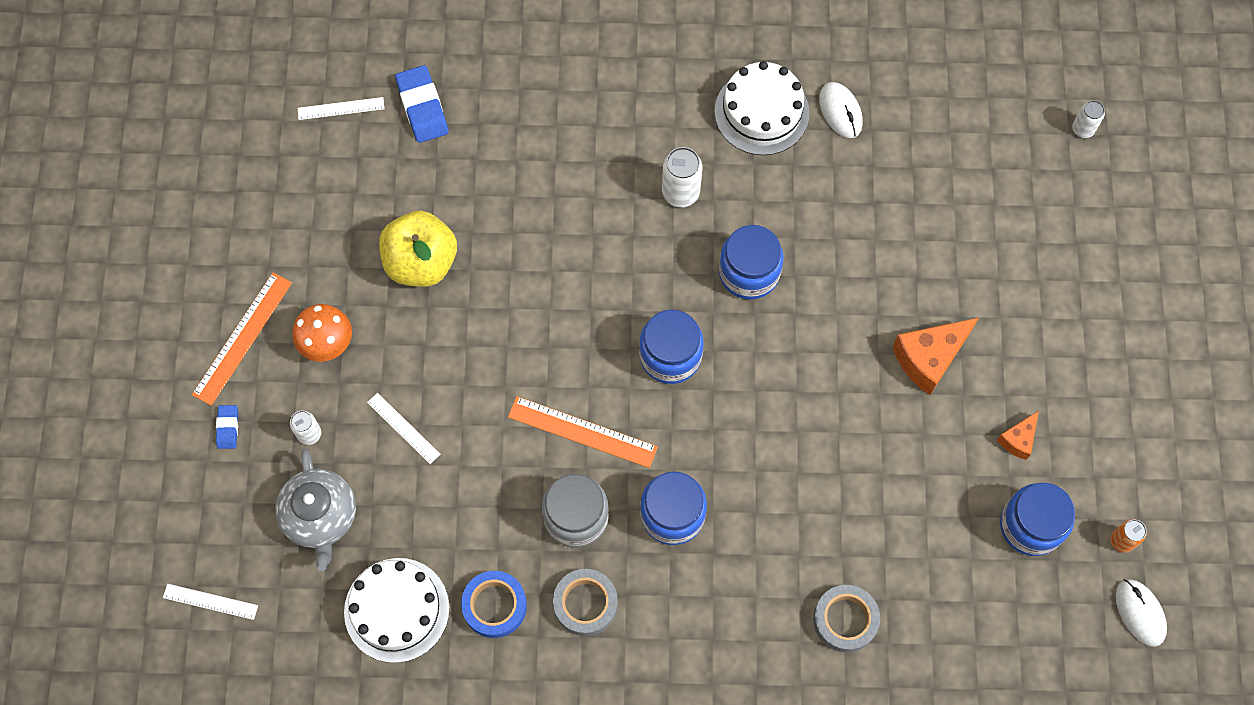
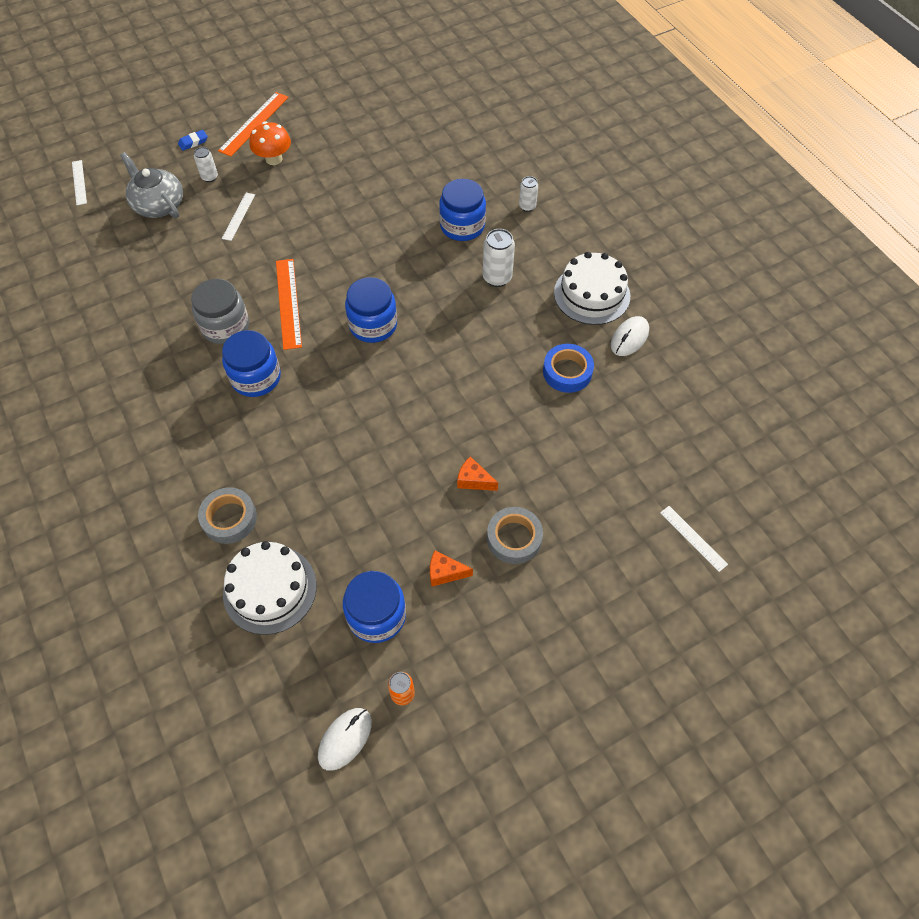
camera: 60 degrees right, 10 degrees down
orange ruler [192,272,292,406] -> orange ruler turned 60 degrees counterclockwise [218,92,289,157]
grey teapot [275,449,356,571] -> grey teapot turned 90 degrees clockwise [120,152,183,218]
white ruler [298,97,385,120] -> white ruler moved to [660,506,728,572]
white cake [344,558,450,663] -> white cake moved to [223,541,317,635]
yellow apple [379,211,457,287] -> none
blue eraser [395,65,449,143] -> none
blue tape [461,571,527,638] -> blue tape moved to [543,344,594,393]
grey tape [553,569,618,636] -> grey tape moved to [487,507,543,564]
blue jar [719,225,784,300] -> blue jar moved to [439,179,486,241]
orange cheese [892,317,979,395] -> orange cheese [457,456,498,491], size x0.55
white can [1072,100,1105,138] -> white can moved to [519,176,538,212]

